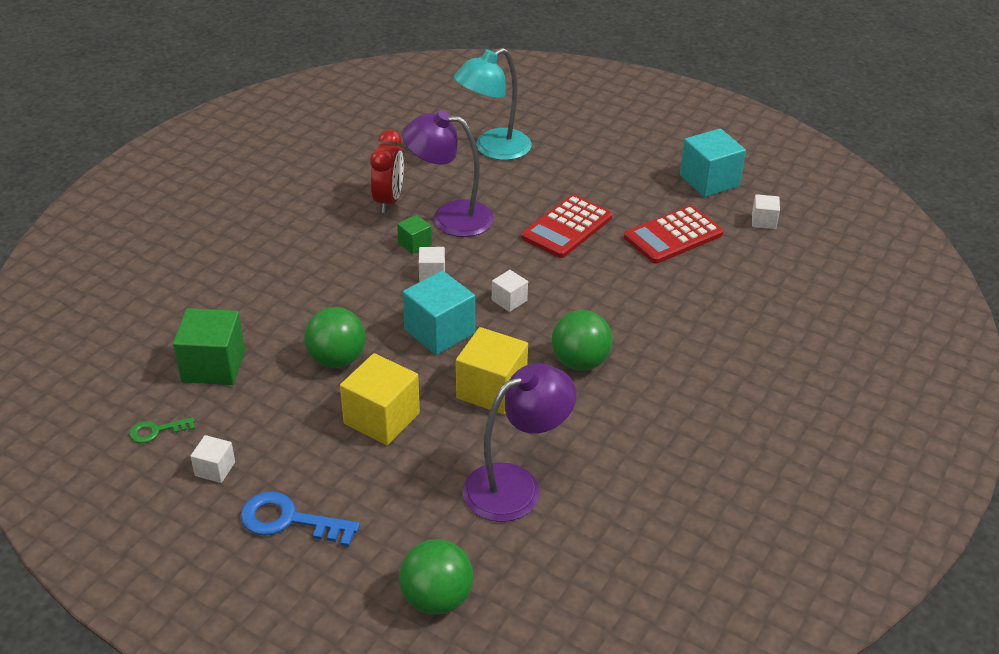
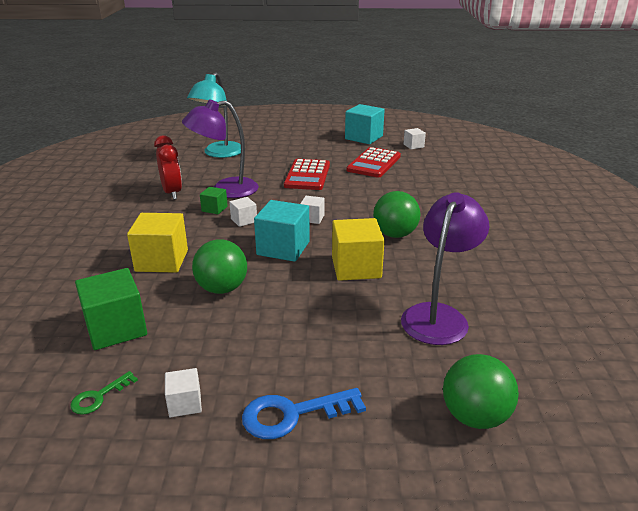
camera: 30 degrees left, 10 degrees down
yellow cube [340,353,420,445] -> yellow cube moved to [127,213,188,273]

